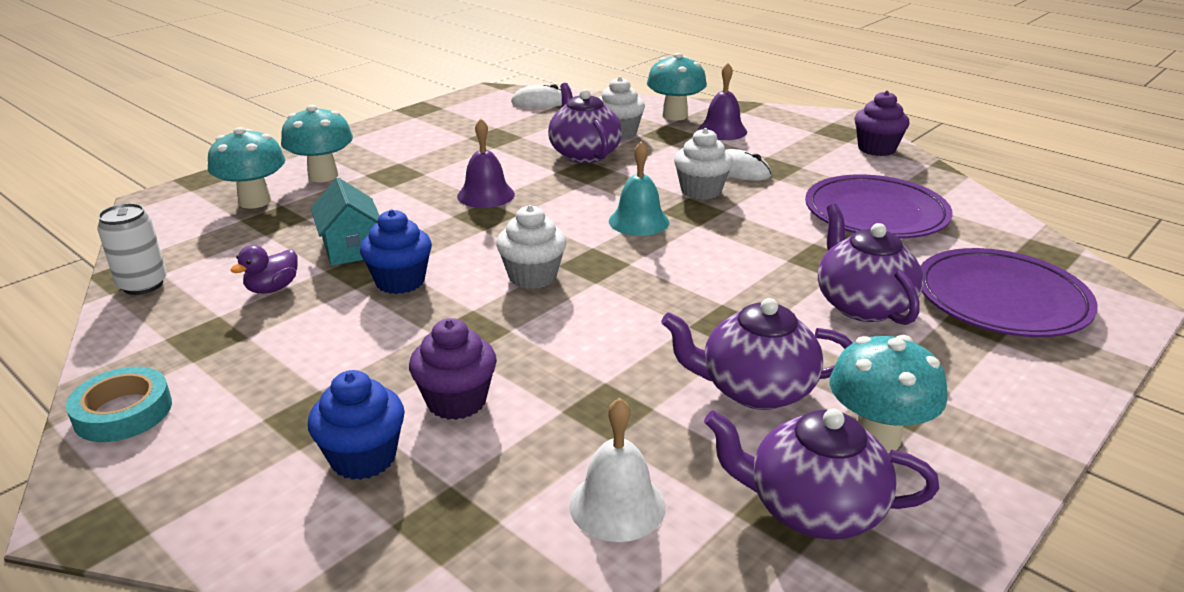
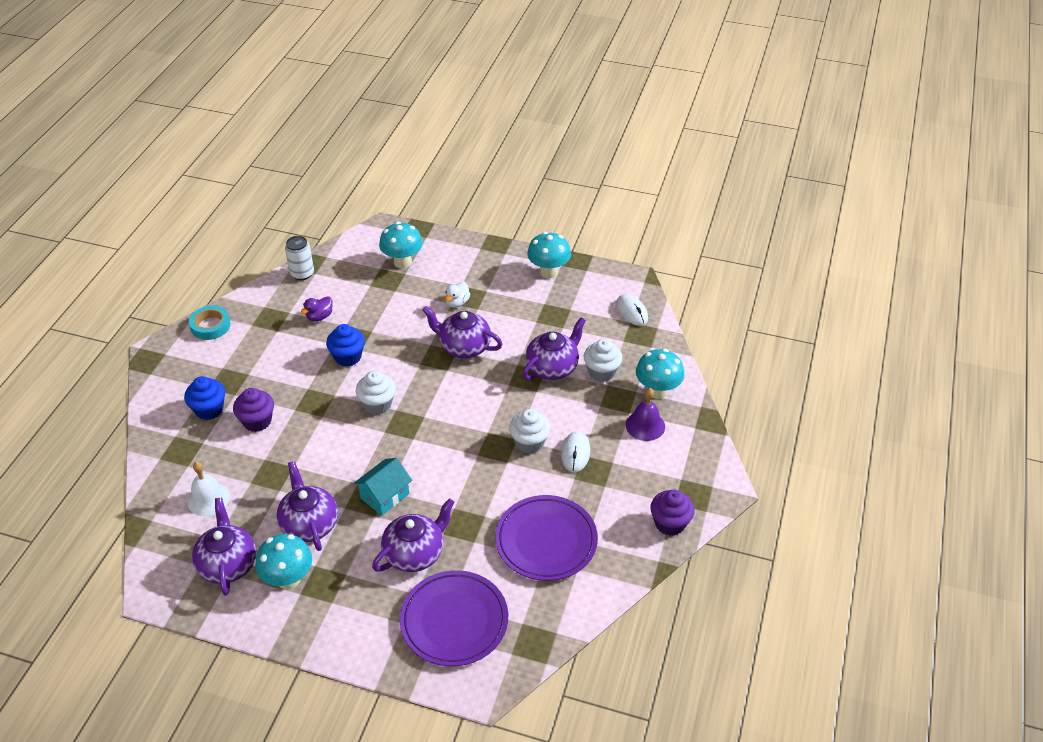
camera: 65 degrees right, 15 degrees up
purple duck [231,245,298,293] -> purple duck turned 60 degrees counterclockwise [301,296,333,322]
turquoise mushroom [281,105,353,182] -> turquoise mushroom moved to [527,232,571,278]
turquoise house [311,178,380,266] -> turquoise house moved to [354,458,412,516]
purple bell [457,118,515,208] -> purple teapot [422,306,503,358]
turquoise bell [609,141,669,236] -> none
none -> white duck [445,281,470,308]

